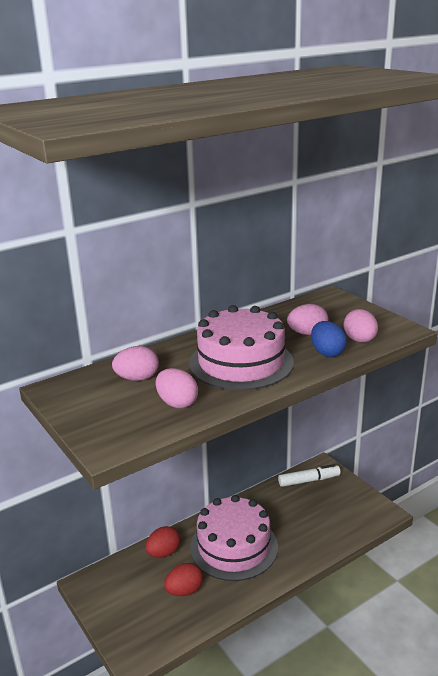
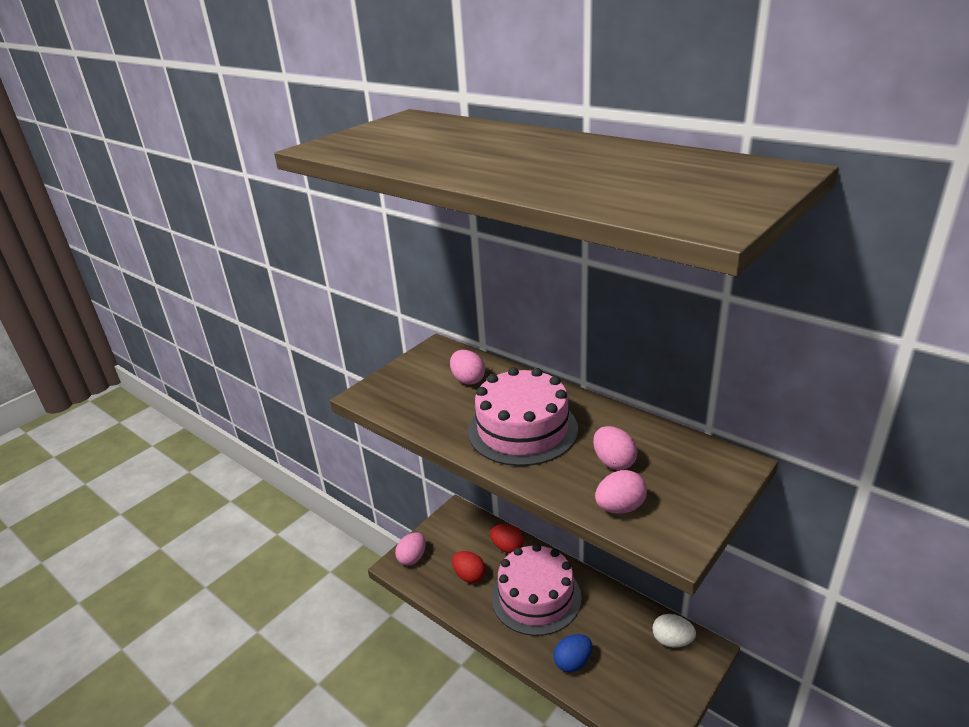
camera: 75 degrees right, 5 degrees up
pink egg [156,368,198,408] -> pink egg moved to [395,532,426,565]
white marker [278,464,341,487] -> white egg [653,614,696,648]
blue egg [311,321,347,357] -> blue egg moved to [553,634,592,673]

